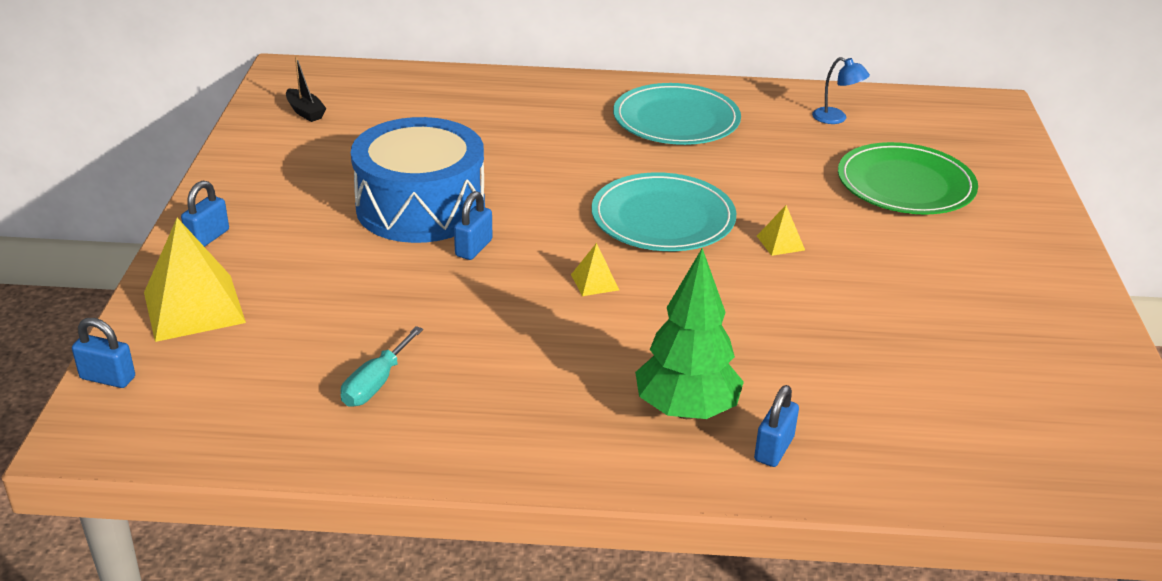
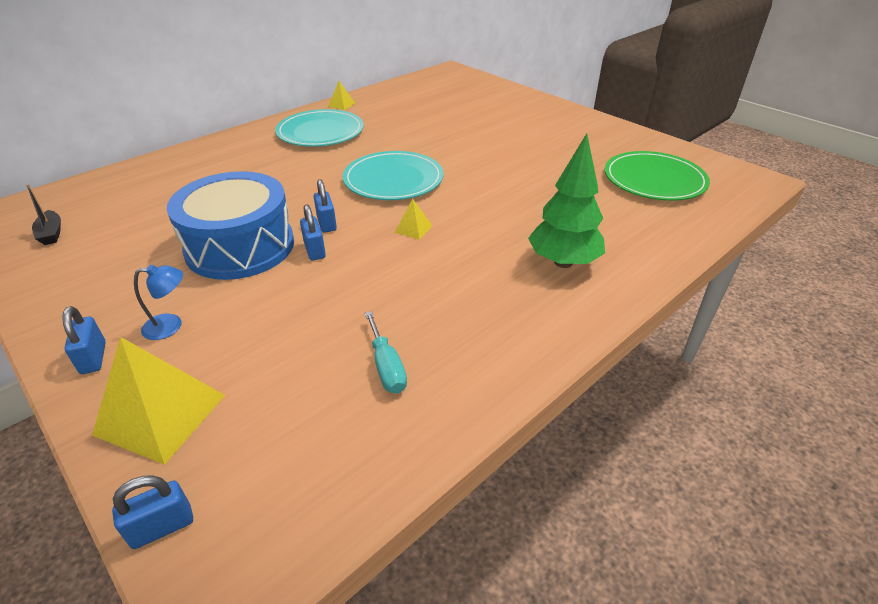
camera: 45 degrees left, 5 degrees up
black boat [286,56,327,122] -> black boat turned 60 degrees clockwise [26,184,61,245]
blue padlock [754,385,799,467] -> blue padlock moved to [314,179,337,233]
yellow pyramid [757,205,805,256] -> yellow pyramid moved to [328,81,355,110]
blue lamp [812,57,870,124] -> blue lamp moved to [134,265,183,340]
green plate [838,142,978,215] -> green plate moved to [605,151,710,201]

